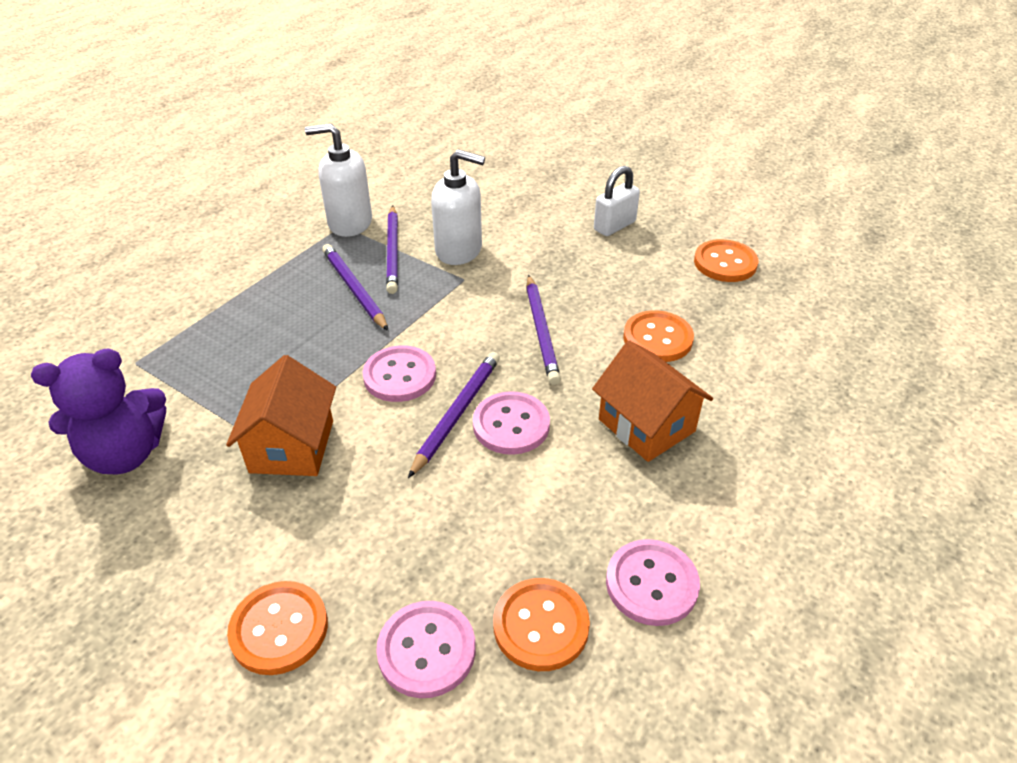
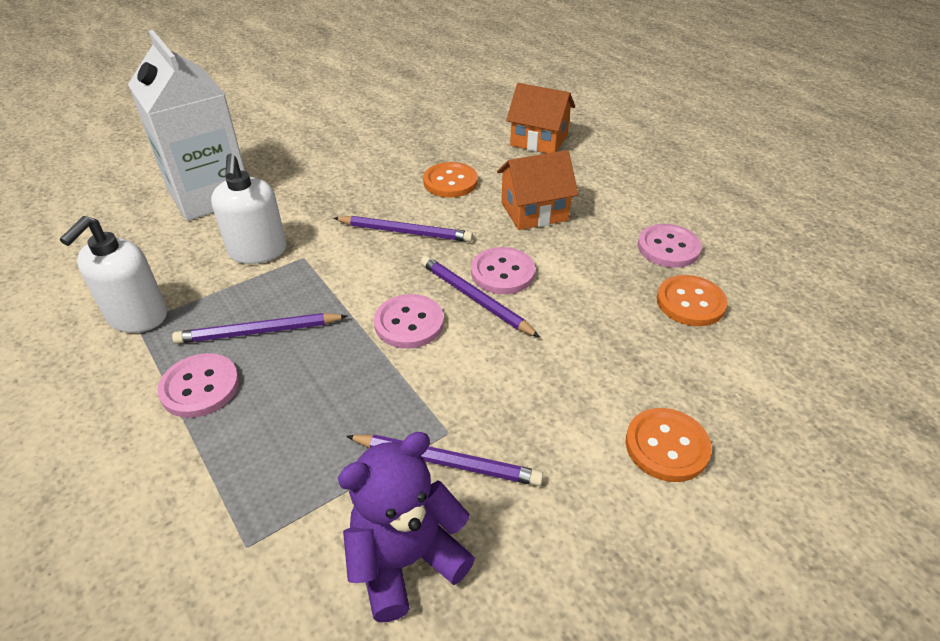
camera: 70 degrees left, 0 degrees up
purple teddy bear [31,348,166,475] -> purple teddy bear turned 120 degrees counterclockwise [338,432,475,622]
orange house [226,355,336,476] -> orange house moved to [506,83,575,154]
pink button [376,601,476,698] -> pink button moved to [157,353,239,418]
purple pencil [386,206,398,294] -> purple pencil moved to [346,435,543,486]
white soap dispenser [431,149,485,265] -> white soap dispenser turned 135 degrees clockwise [211,154,287,264]
white padlock [594,166,640,236] -> none
orange button [694,239,758,282] -> none
none -> white carton [128,30,245,221]

